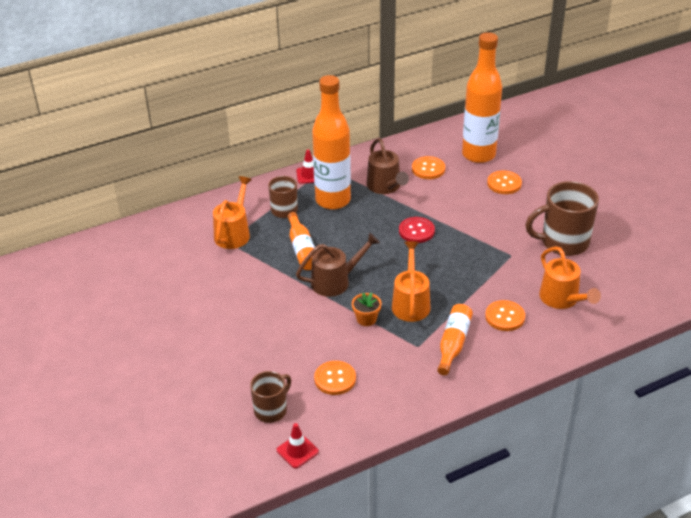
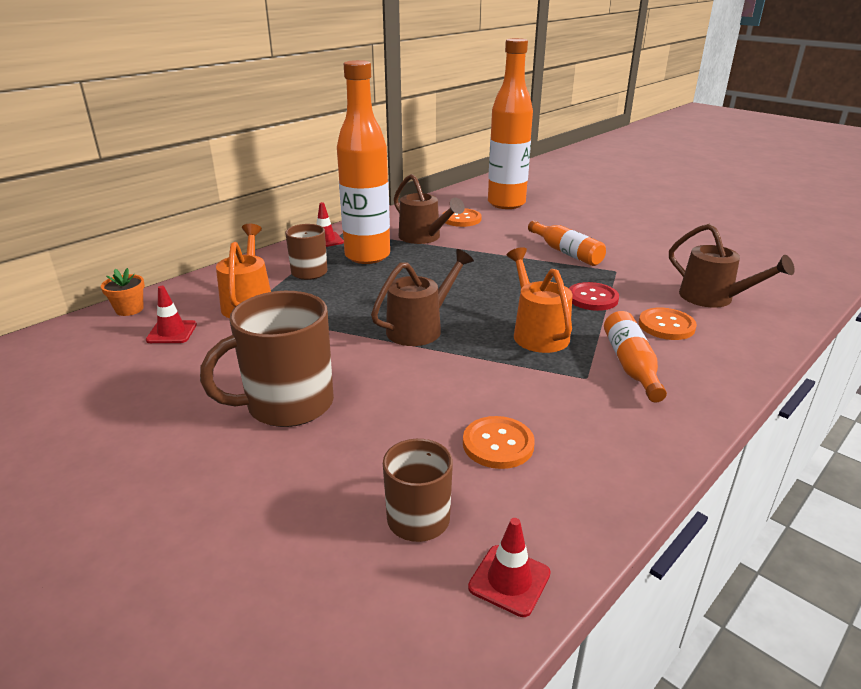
camera: 20 degrees left, 10 degrees down
orange bottle [288,212,315,270] -> orange bottle moved to [528,220,606,266]
orange flower pot [352,292,382,326] -> orange flower pot moved to [101,268,145,316]
red button [399,217,435,243] -> red button moved to [569,282,619,311]
orange button [487,171,522,194] -> none
brown mug [525,181,599,256] -> brown mug moved to [200,291,334,427]
orange watering can [539,246,601,309] -> brown watering can [669,224,795,308]
none -> red traffic cone [146,286,197,343]

